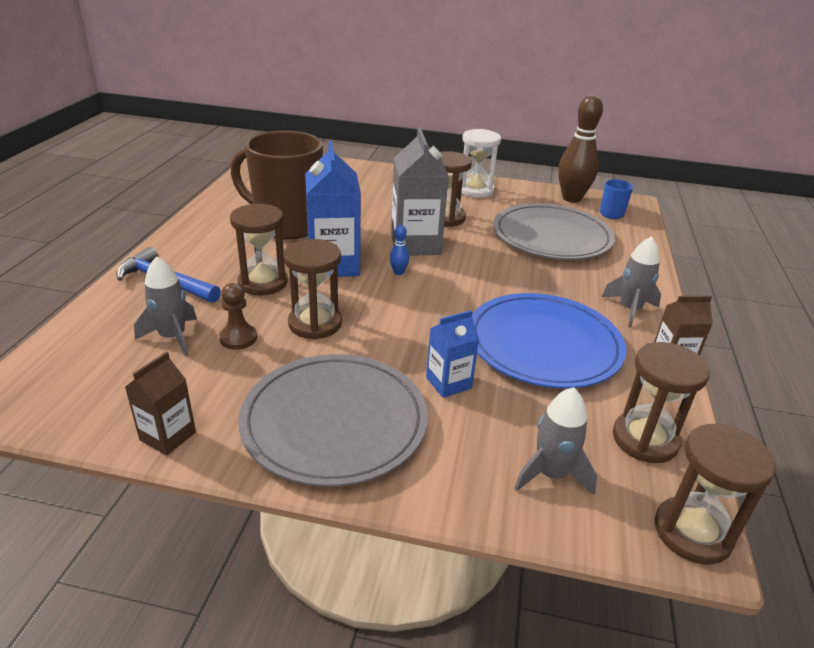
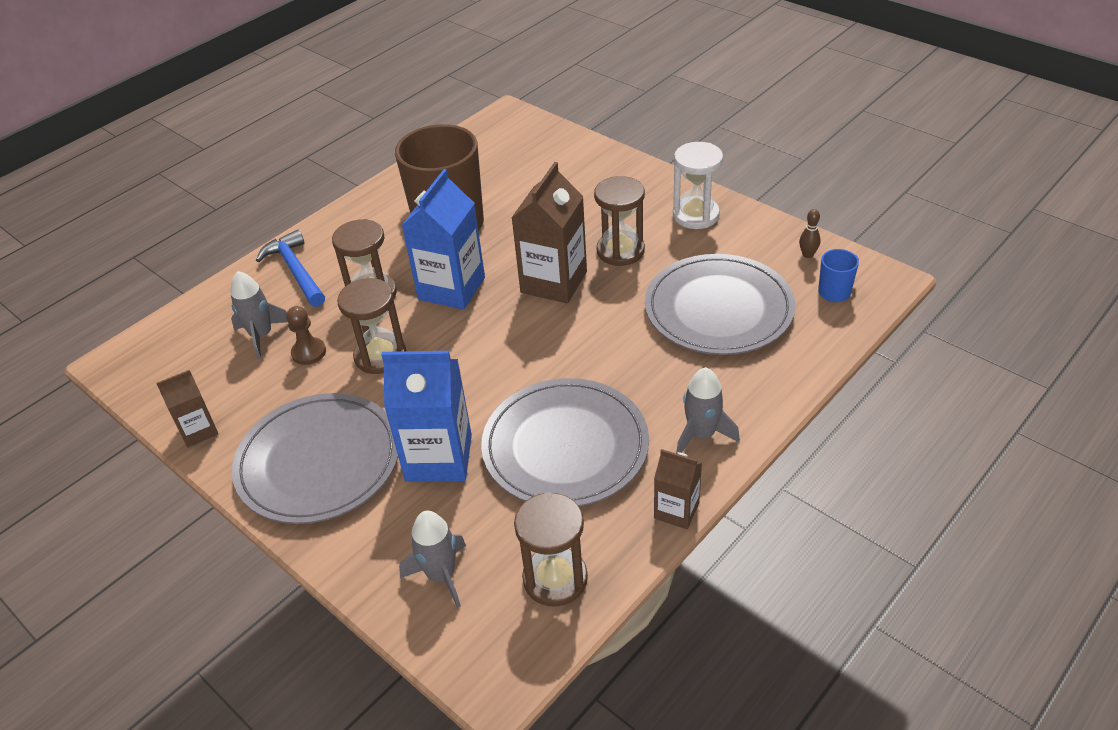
camera: 35 degrees right, 10 degrees up
blue bowling pin [390,225,409,275] -> none
grey carton [391,128,449,256] -> brown carton [511,162,587,303]
blue carton [426,310,479,398] -> blue carton [381,351,472,482], size x1.82
blue plate [472,293,626,388] -> grey plate [481,378,649,506]
brown bowling pin [558,95,603,203] -> brown bowling pin [799,209,821,258], size x0.41
brown hourglass [655,424,776,564] -> none

